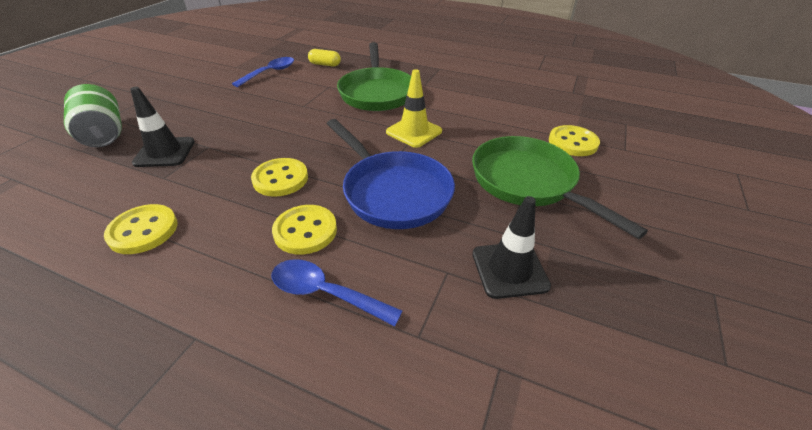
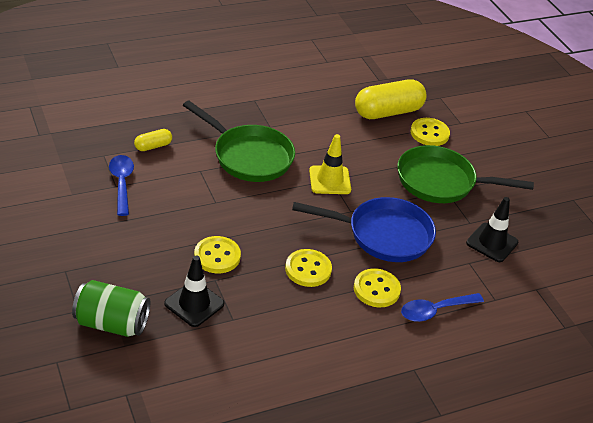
camera: 50 degrees left, 0 degrees up
yellow button [104,204,178,254] -> yellow button moved to [194,236,241,273]
none -> yellow capsule [355,79,427,119]

